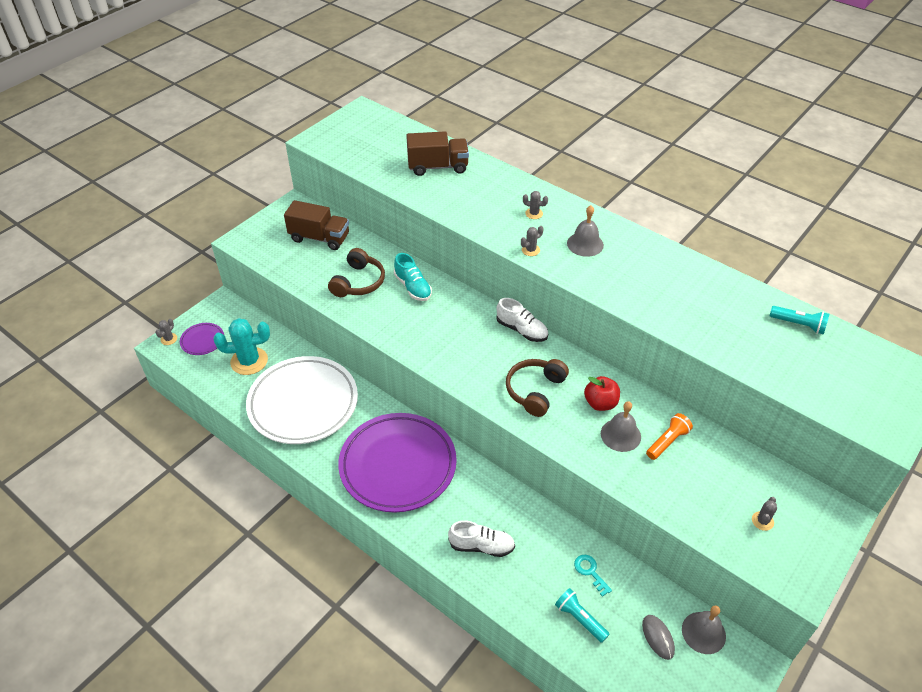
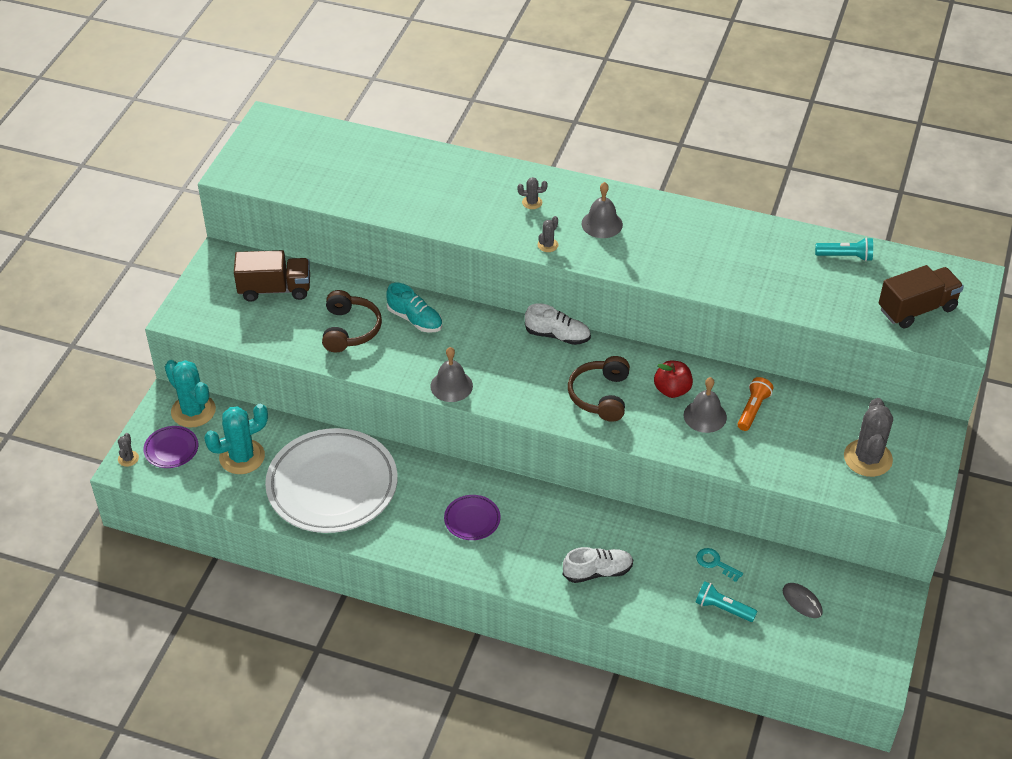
camera: 20 degrees left, 0 degrees up
purple plate [338,413,457,512] -> purple plate [444,495,501,540], size x0.42
brown truck [406,131,469,176] -> brown truck moved to [879,265,964,329]
grey bell [682,606,726,654] -> grey bell moved to [430,347,473,402]
grey cactus [752,497,777,531] -> grey cactus [844,398,893,477], size x2.19
none -> turquoise cactus [165,360,216,428]

